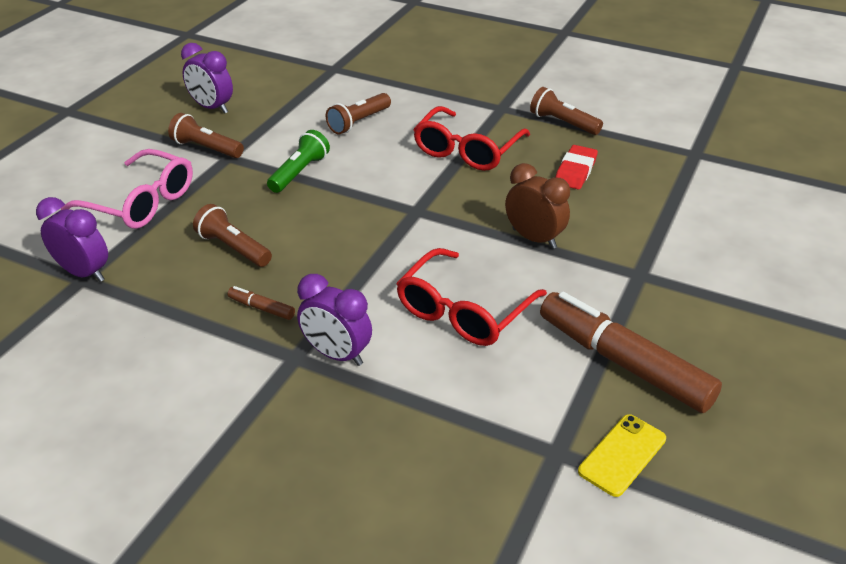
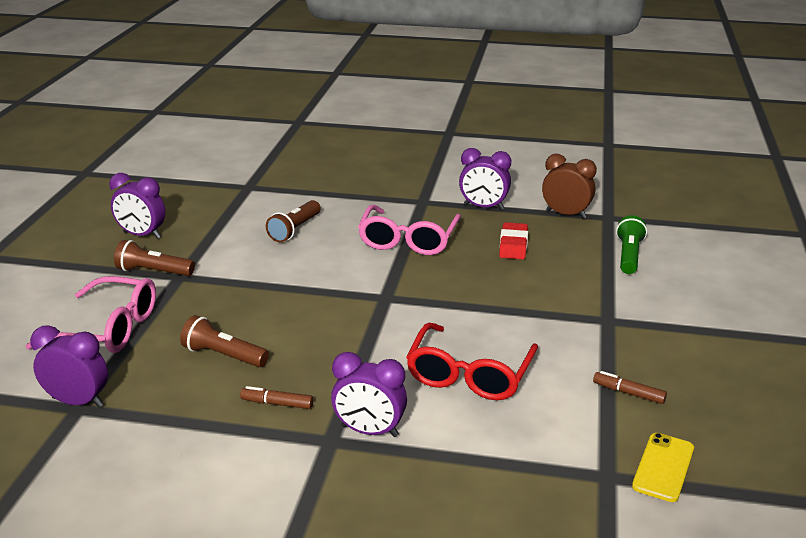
camera: 15 degrees left, 10 degrees down
green flashlight [267,130,330,193] -> green flashlight moved to [616,215,647,274]
red glasses [413,106,530,171] -> pink glasses [358,205,461,255]
brown clock [505,163,570,249] -> brown clock moved to [542,154,597,219]
brown flashlight [530,87,603,135] -> purple clock [459,148,511,210]
brown marker [540,291,722,413] -> brown marker [593,371,667,404], size x0.41

